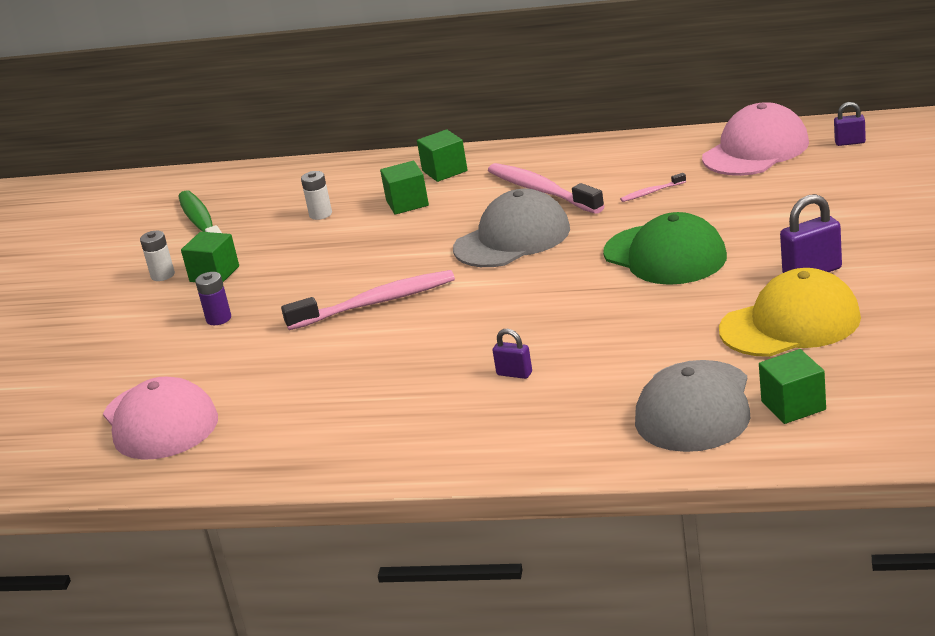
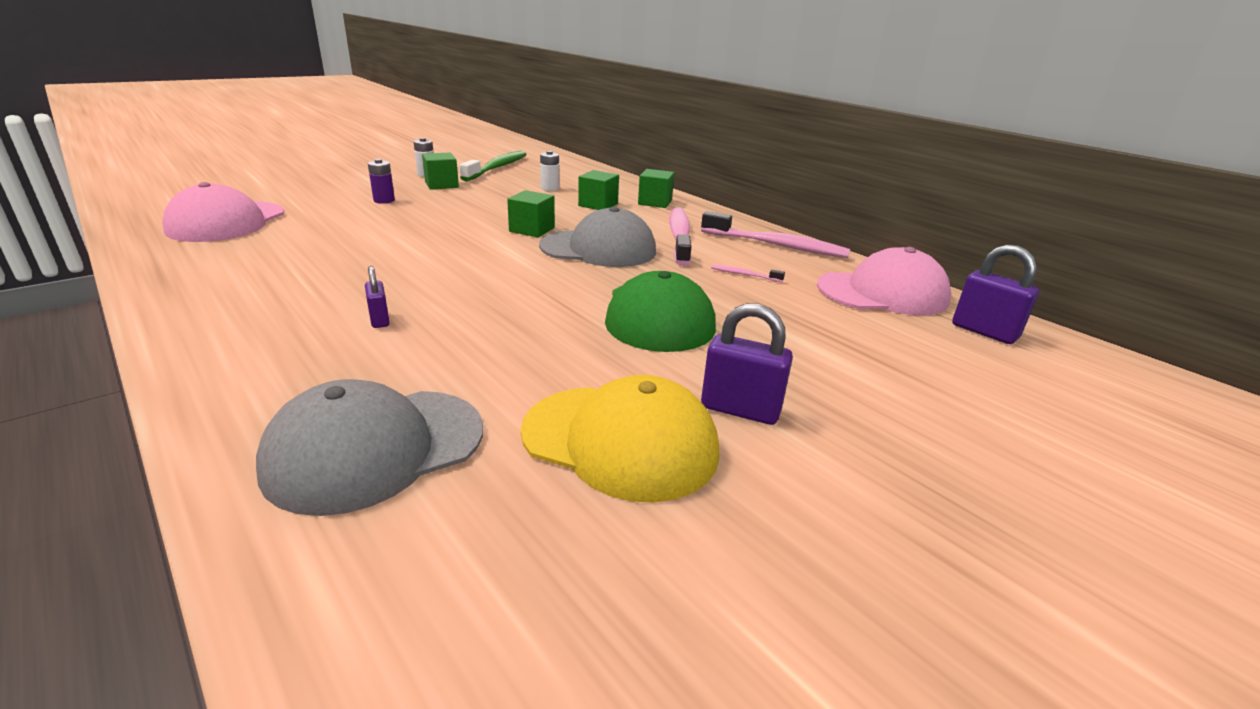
camera: 35 degrees right, 0 degrees up
pink toothbrush [281,270,455,330] -> pink toothbrush moved to [701,211,851,258]
green cube [759,349,826,424] -> green cube moved to [507,190,555,237]
purple padlock [834,102,866,146] -> purple padlock [952,245,1039,344], size x1.71

